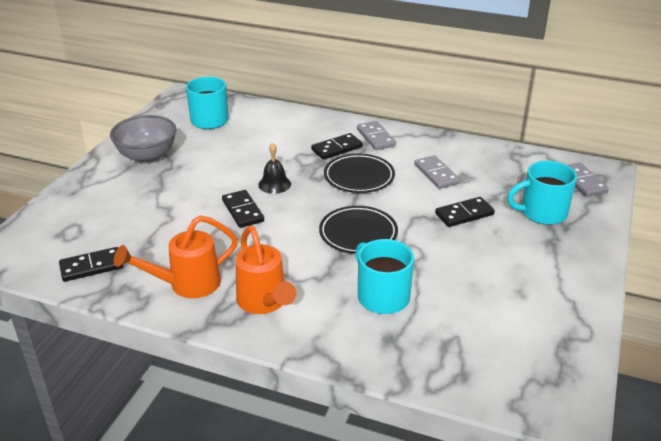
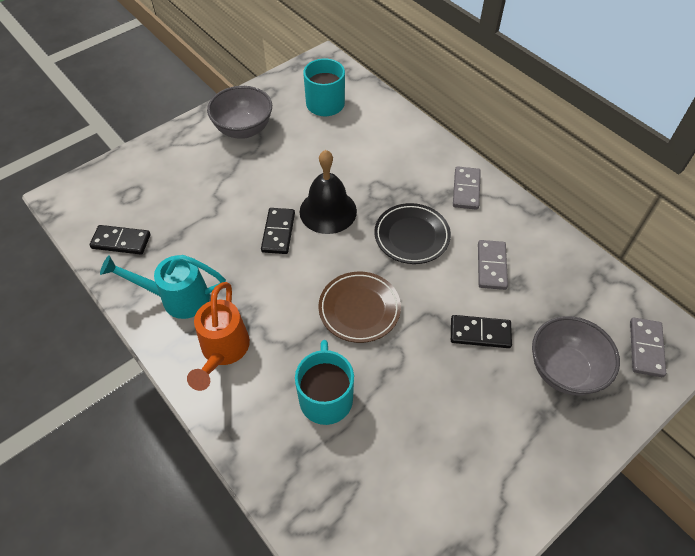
camera: 30 degrees right, 20 degrees up
orange watering can [114,215,238,298] -> turquoise watering can [100,255,226,319]
black bell [258,143,291,194] -> black bell [299,150,357,234], size x1.71
black domino [311,133,363,160] -> none
black plate [319,206,398,254] -> brown plate [318,272,401,343]
turquoise mug [507,161,577,225] -> grey bowl [532,316,620,395]

